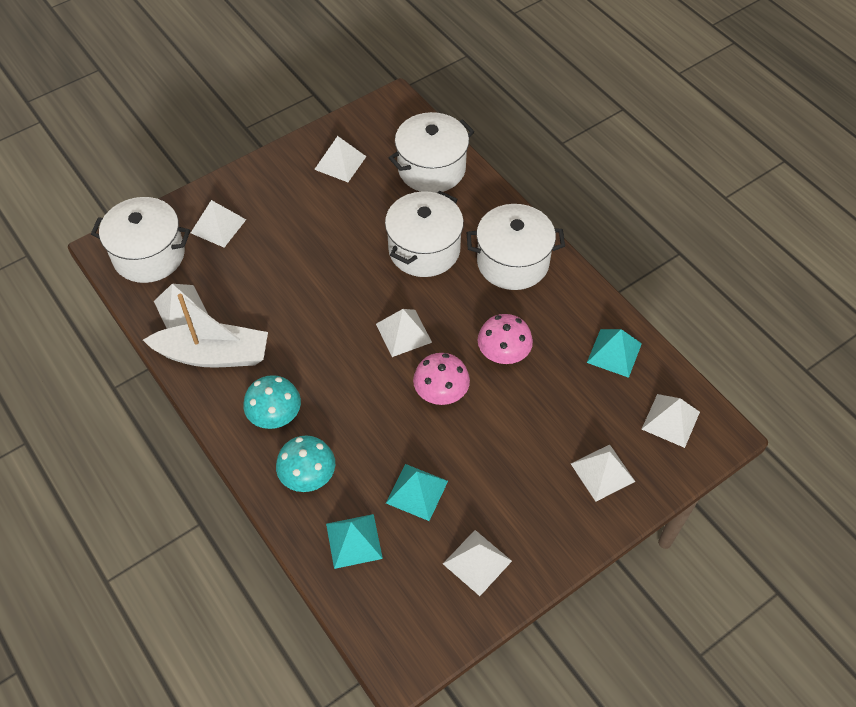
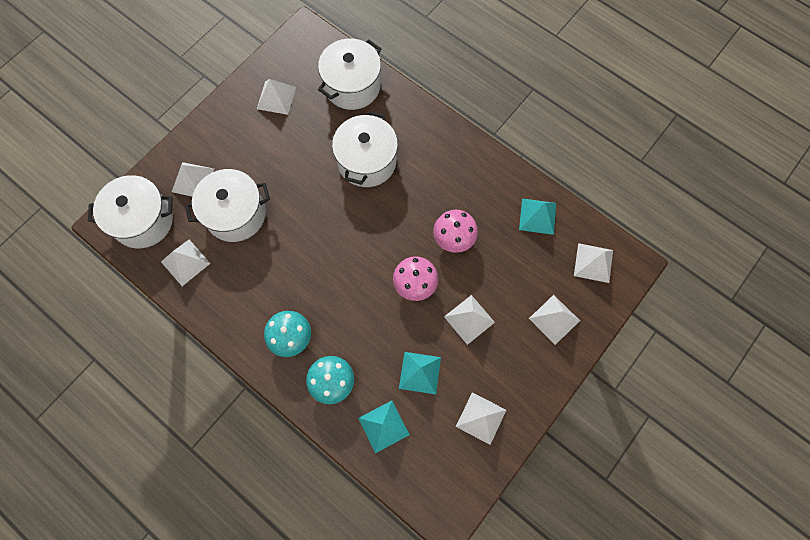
camera: 15 degrees left, 15 degrees up
white boat [143,294,268,367] -> none
white pyramid [376,309,432,357] -> white pyramid moved to [444,295,495,345]
white pot [467,204,565,290] -> white pot moved to [185,169,270,242]

